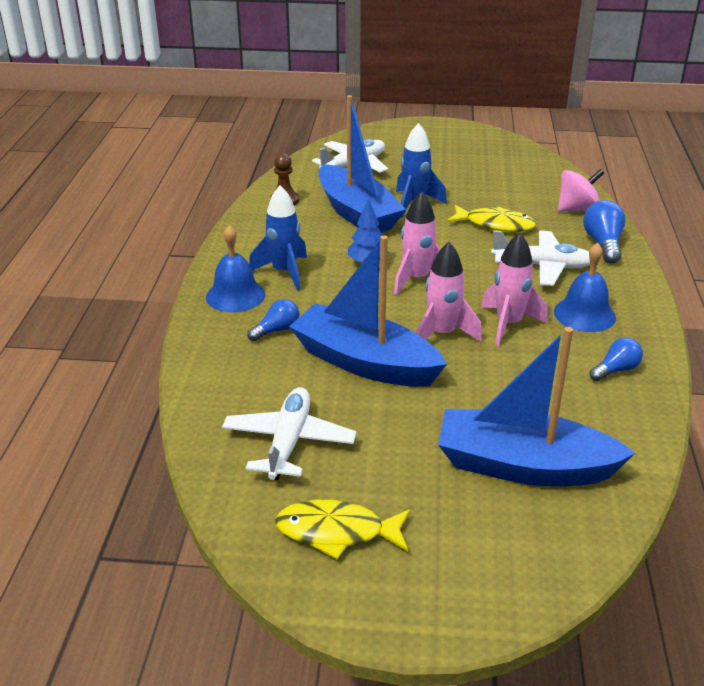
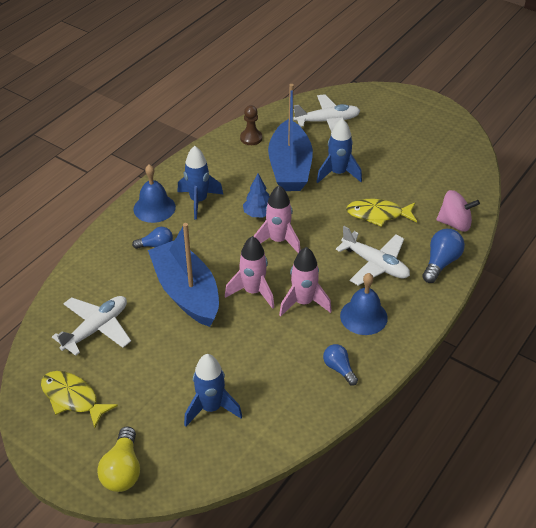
camera: 30 degrees right, 10 degrees up
blue boat [438,327,635,486] -> blue rocket [184,354,242,427]
yellow fish [447,205,536,232] -> yellow fish turned 135 degrees clockwise [346,199,417,227]
blue light bulb [590,337,643,381] -> blue light bulb turned 120 degrees counterclockwise [323,344,358,386]
none -> yellow light bulb [97,426,140,492]

